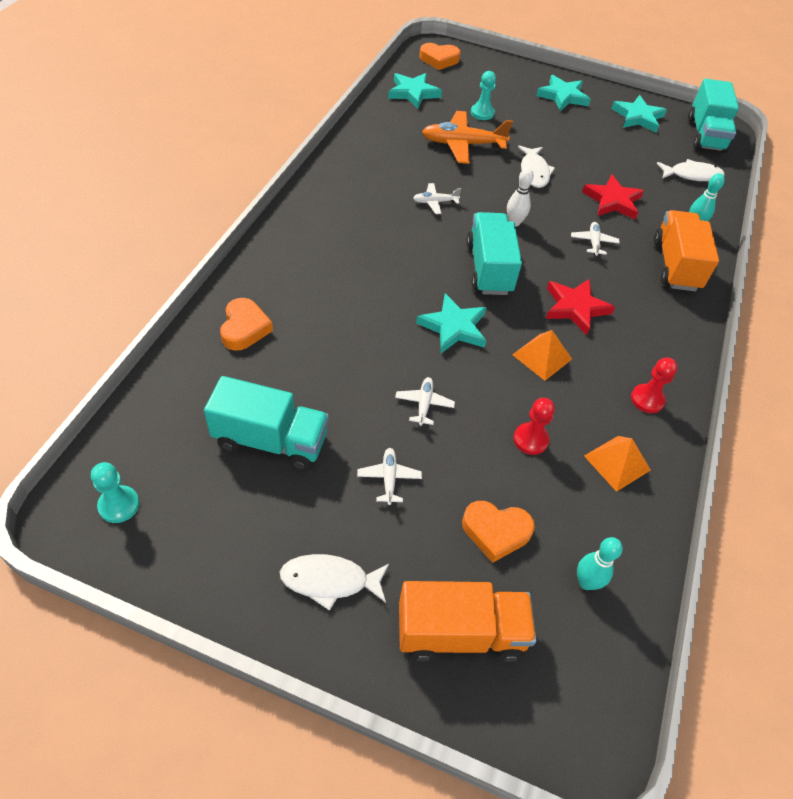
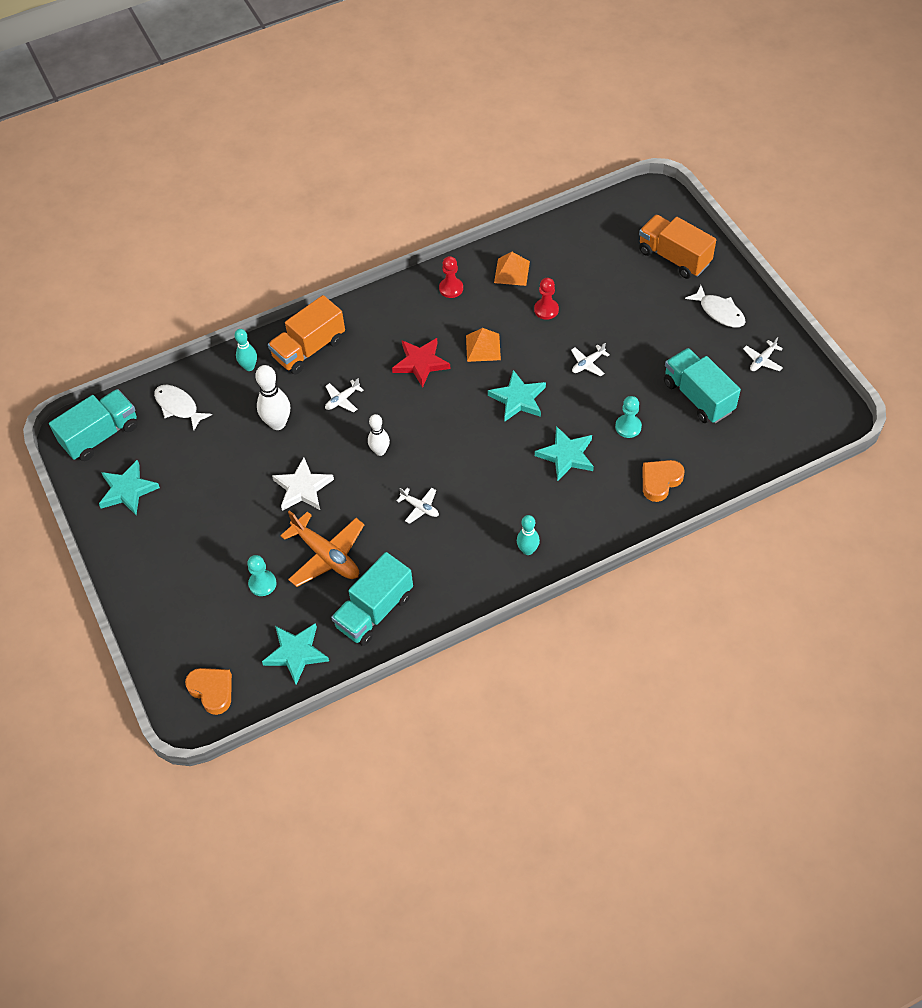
camera: 130 degrees left, 5 degrees up
turquoise pawn [91,462,140,523] -> turquoise pawn moved to [615,396,642,438]
white plane [357,448,422,505] -> white plane moved to [743,337,783,371]
orange heart [462,501,535,563] -> none
turquoise truck [466,212,522,295] -> turquoise truck moved to [331,552,413,646]
white fish [518,145,555,188] -> white star [272,458,334,511]
turquoise star [536,75,591,111] -> turquoise star moved to [535,426,594,481]
turquoise bowling pin [577,537,623,590] -> turquoise bowling pin moved to [517,515,540,555]
red star [582,174,644,219] -> white bowling pin [255,365,290,430]

